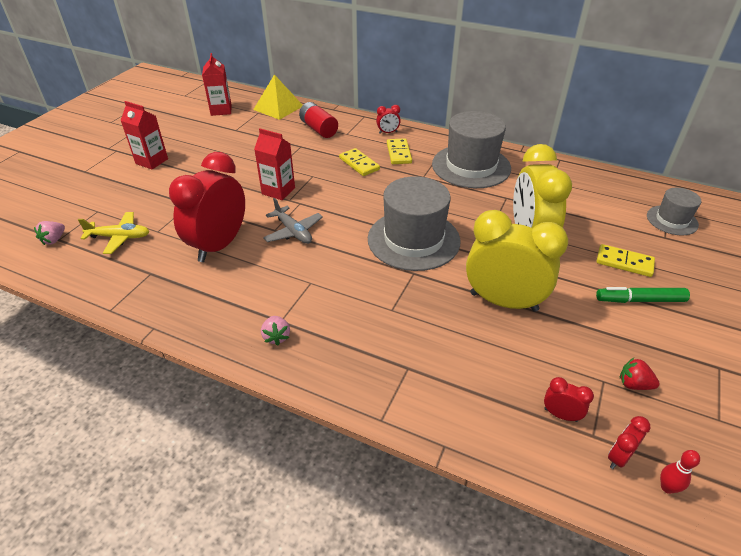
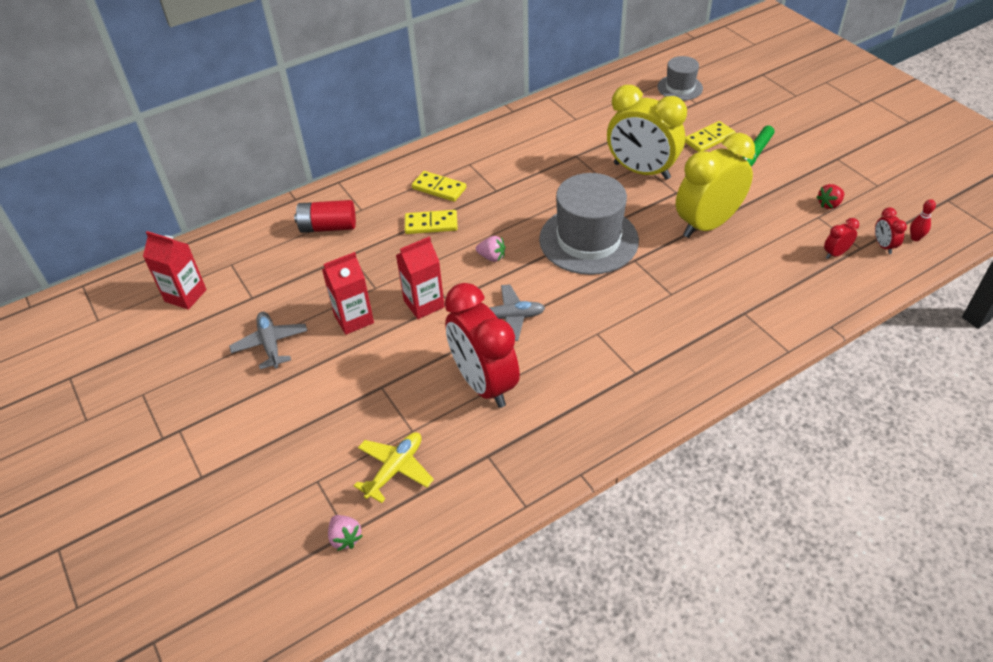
camera: 55 degrees left, 5 degrees up
red carton [120,101,168,169] -> red carton moved to [322,252,374,335]
yellow pyramid [253,74,303,120] -> none
pink strawberry [261,316,290,346] -> pink strawberry moved to [476,236,506,262]
red clock [376,105,401,134] -> none
grey hat [432,111,511,188] -> none
none -> grey plane [229,312,307,369]

